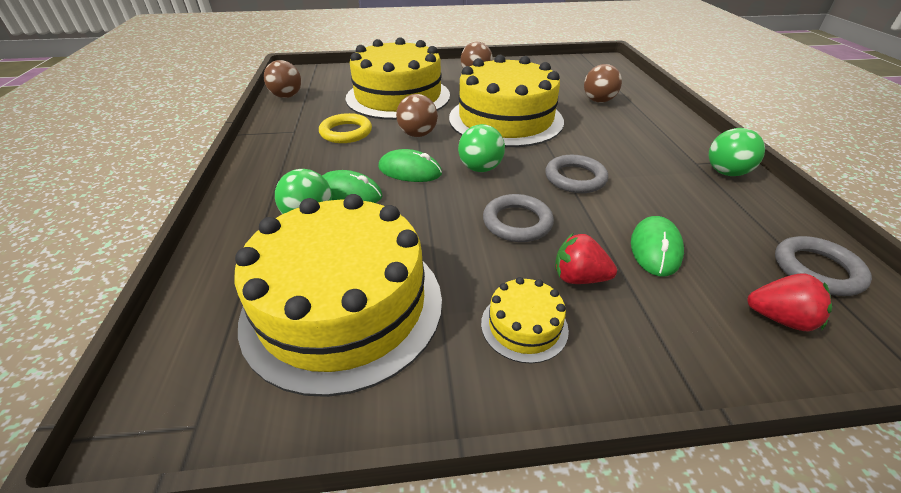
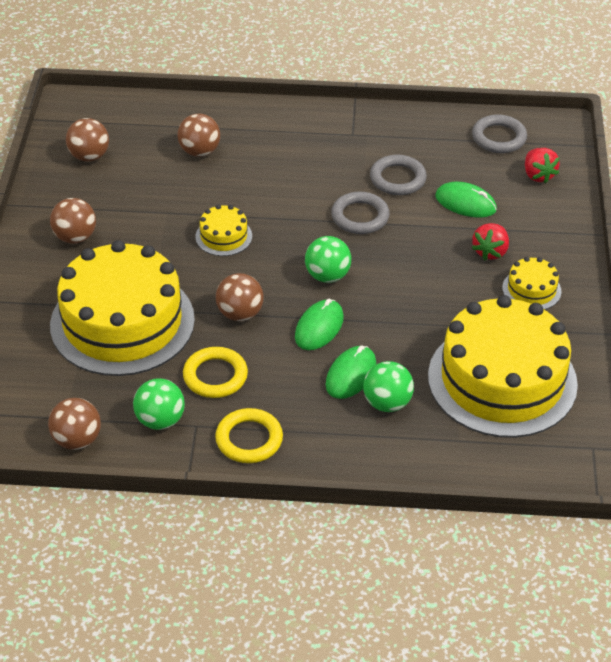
camera: 80 degrees left, 5 degrees up
yellow cake [449,55,564,147] -> yellow cake [195,205,252,256], size x0.42
grey ring [483,194,554,242] -> grey ring moved to [370,155,427,195]
green ball [709,128,765,176] -> green ball moved to [133,378,185,430]
red strawberry [747,274,832,331] -> red strawberry turned 135 degrees clockwise [525,148,560,184]
none -> brown ball [66,118,109,161]
none -> yellow ring [215,408,283,463]

